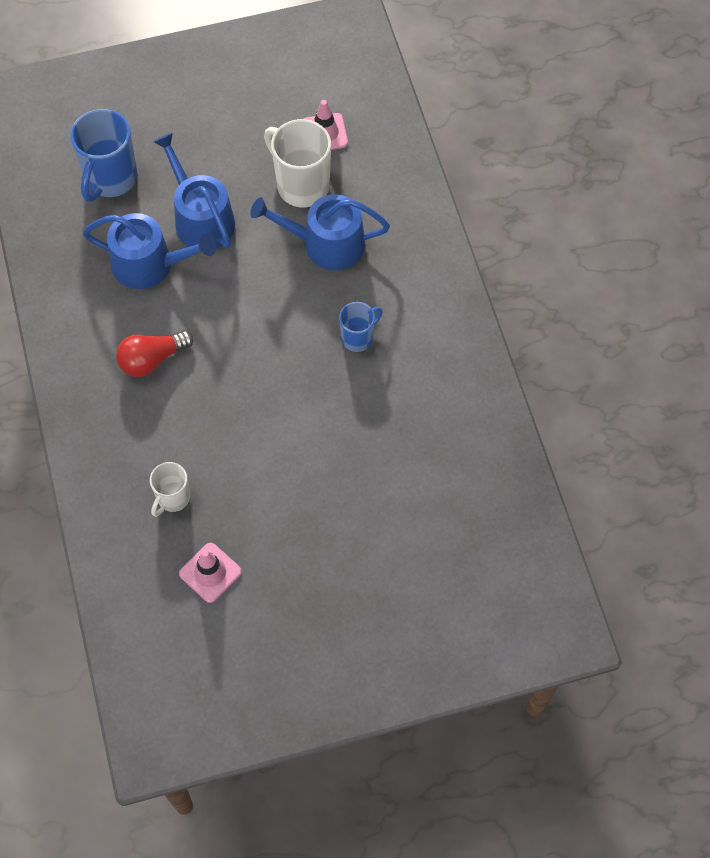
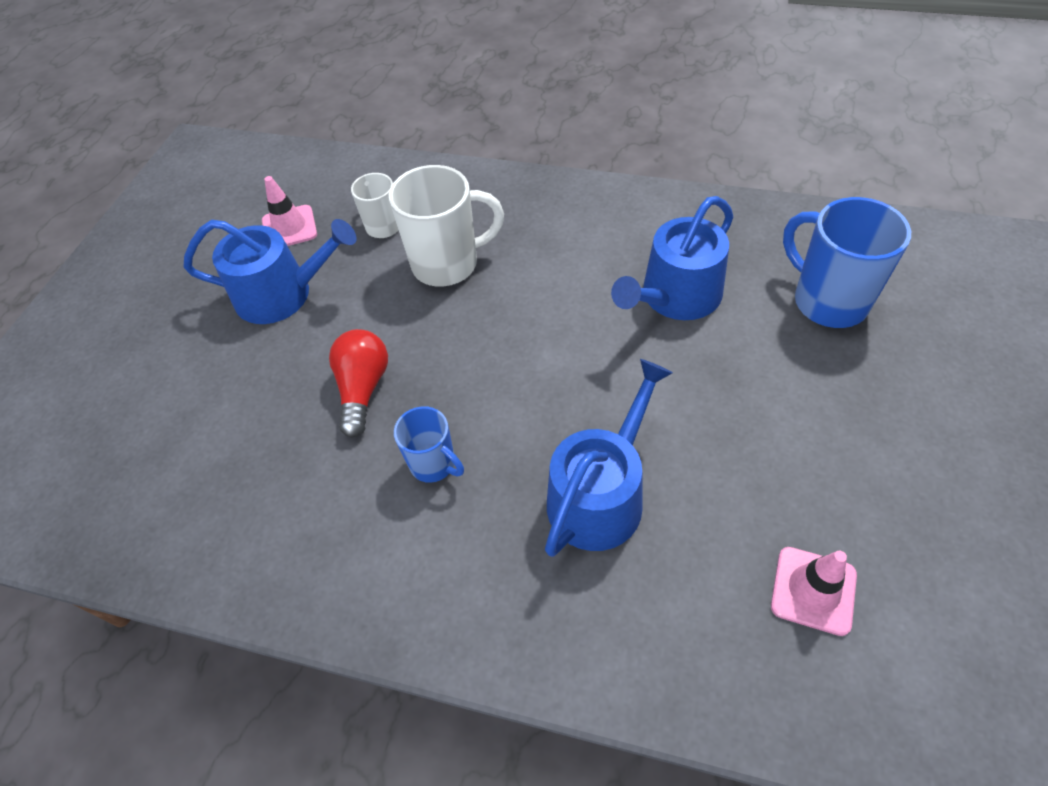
camera: 125 degrees right, 10 degrees down
red light bulb [116,330,193,377] -> red light bulb moved to [329,329,388,438]
blue watering can [153,133,235,248] -> blue watering can moved to [184,219,356,324]
white mug [264,119,331,208] -> white mug moved to [389,165,504,287]
blue mug [339,302,383,352] -> blue mug turned 45 degrees counterclockwise [394,406,464,483]

